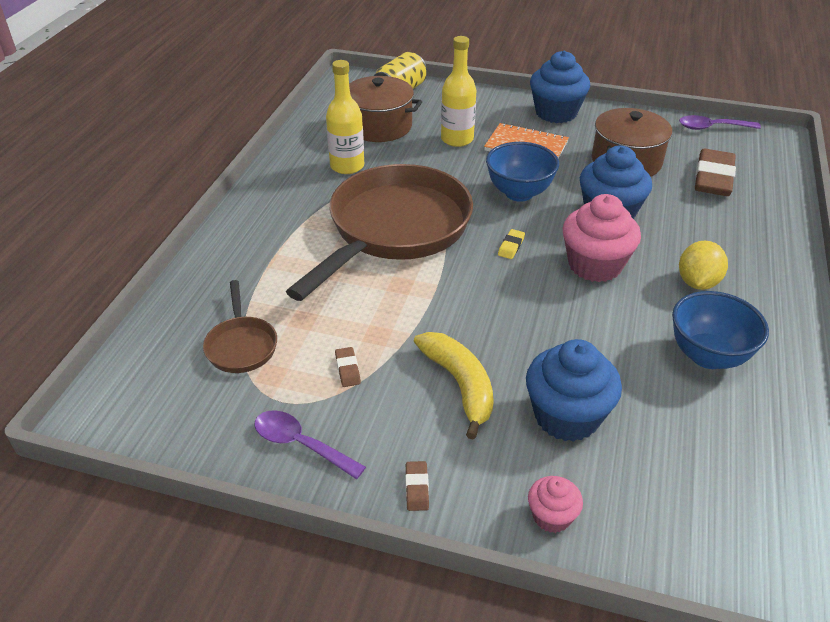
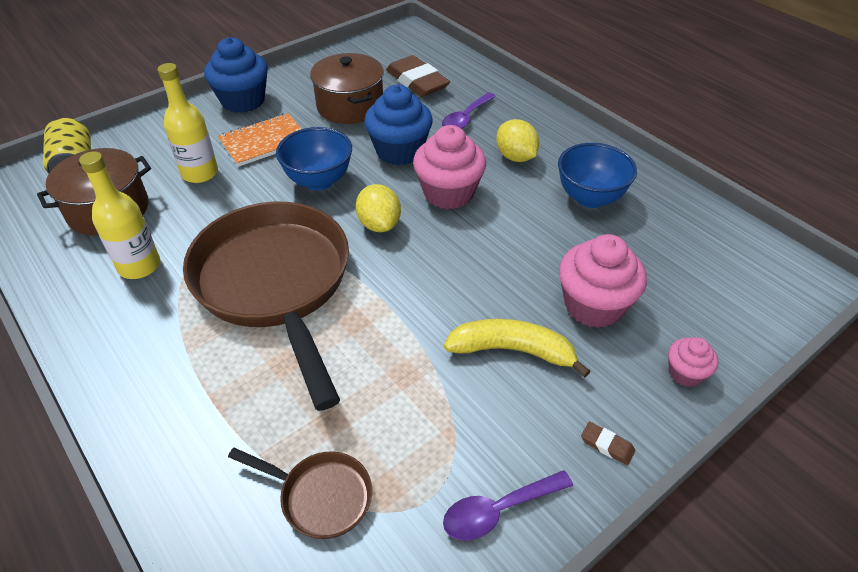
camera: 55 degrees left, 5 degrees up
brown eraser [335,347,361,387] -> none
yellow eraser [498,229,525,259] -> yellow lemon [356,184,401,232]
blue cupcake [526,339,622,442] -> pink cupcake [559,234,647,328]
purple spoon [679,115,761,130] -> purple spoon moved to [442,92,496,129]

